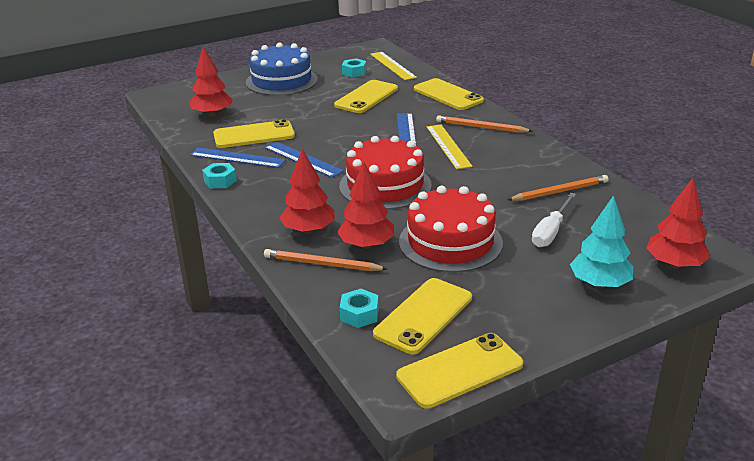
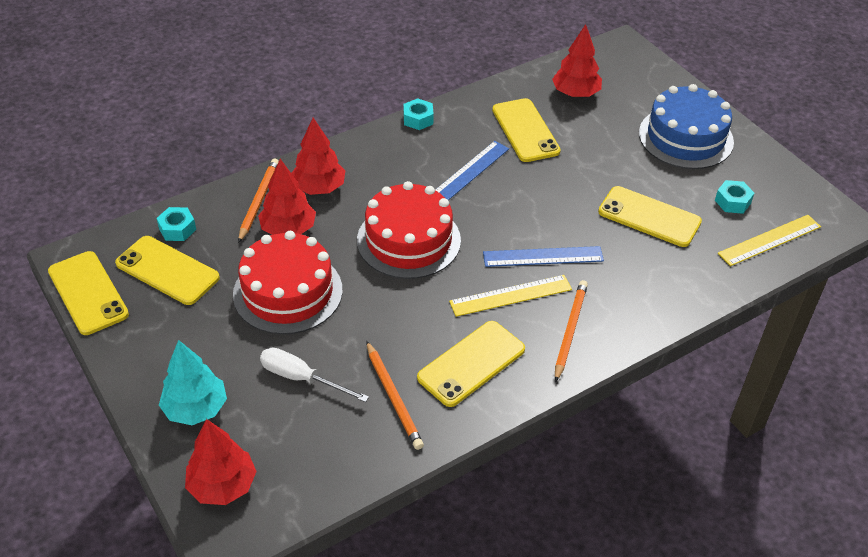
camera: 85 degrees right, 15 degrees up
blue ruler [190,148,286,168] -> none
yellow phone [414,78,484,110] -> yellow phone moved to [417,321,525,407]

